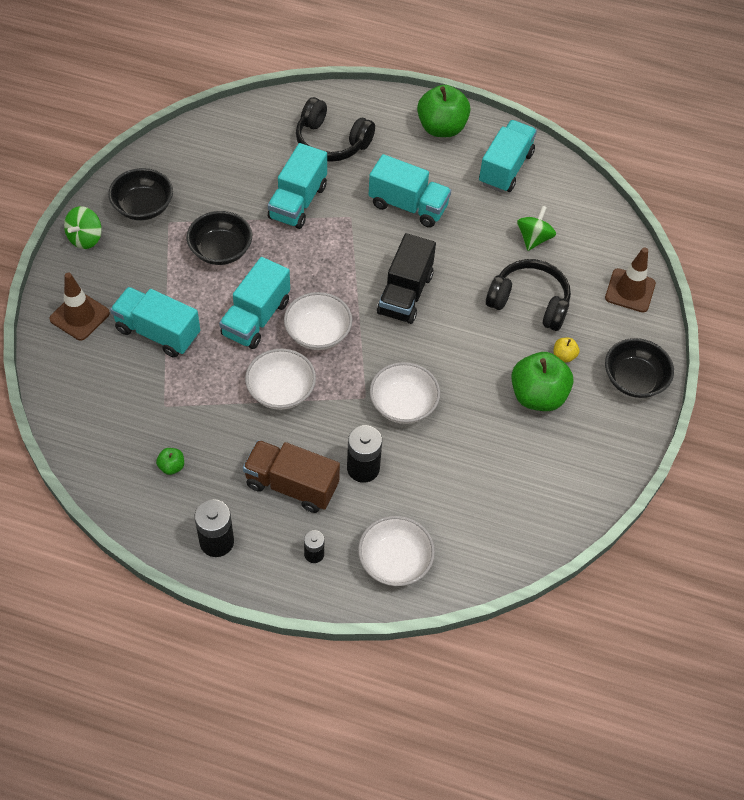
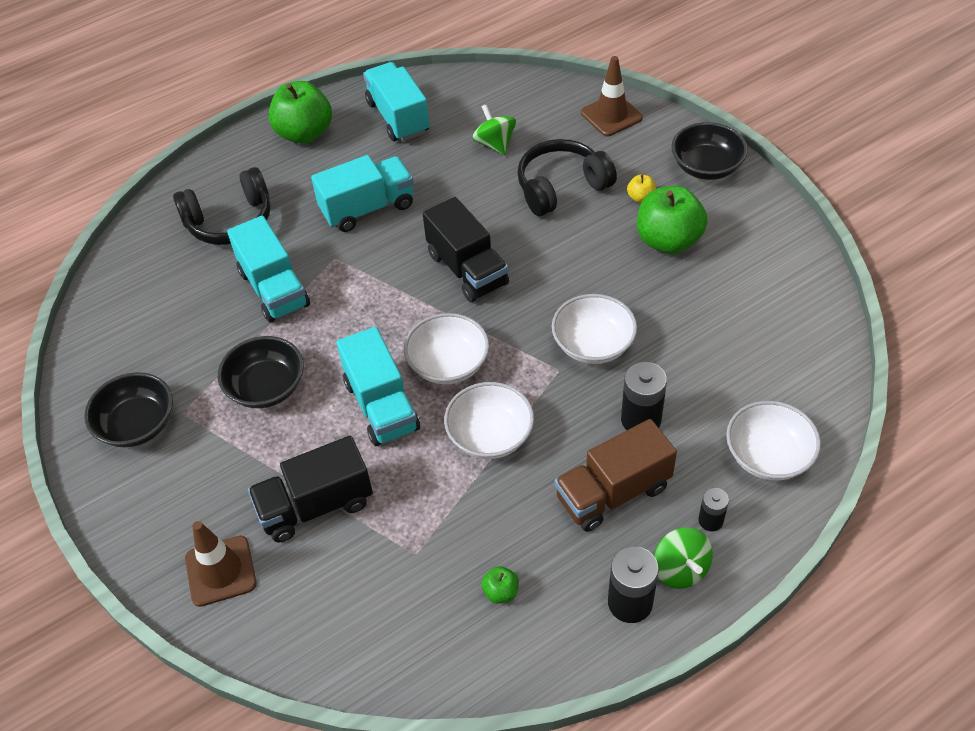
camera: 45 degrees left, 5 degrees down
green spinning top [64,206,102,249] -> green spinning top moved to [654,527,713,589]
turquoise truck [110,287,200,358] -> black truck [248,436,373,542]

